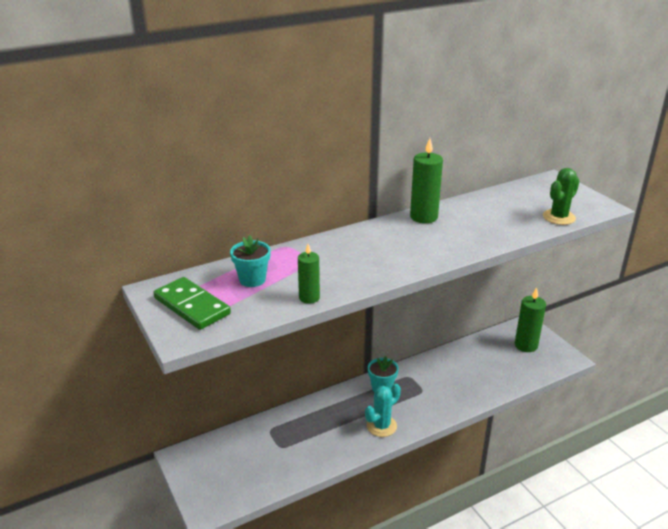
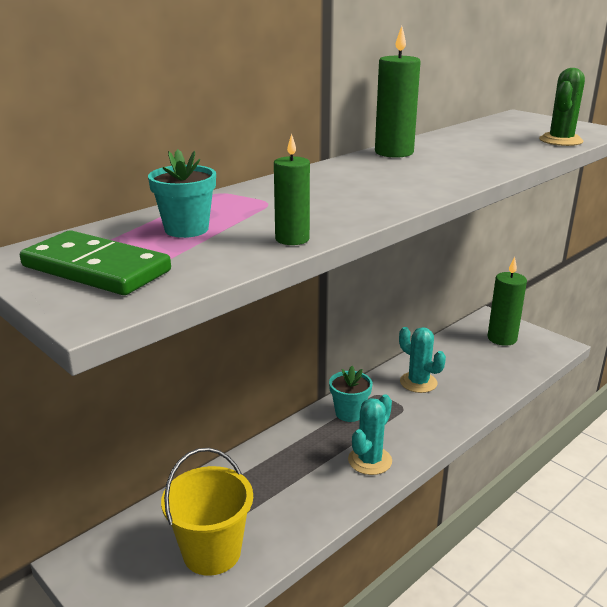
camera: 15 degrees left, 5 degrees down
none -> yellow bucket [161,448,253,576]
none -> turquoise cactus [399,327,446,393]

